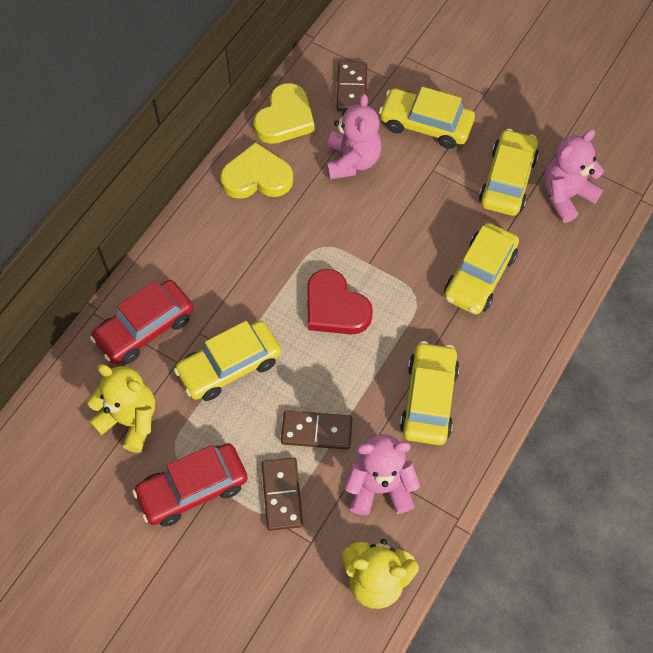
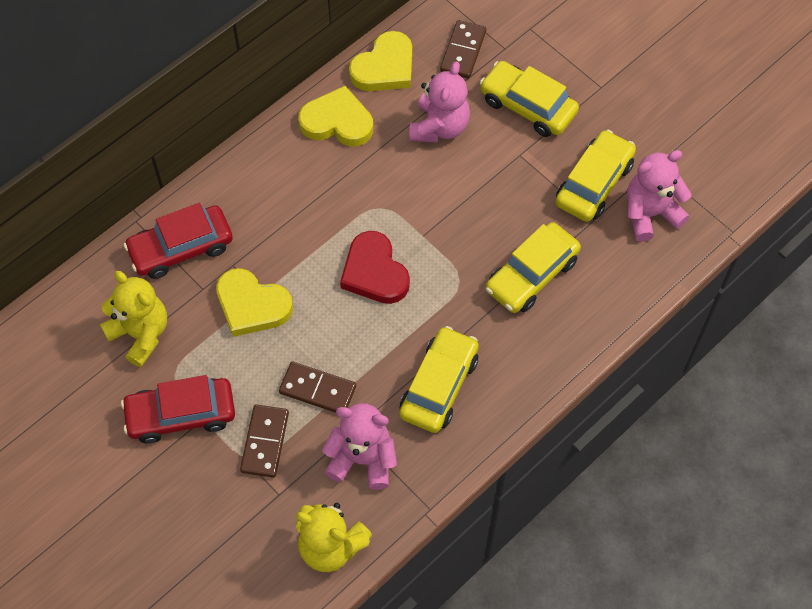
camera: 15 degrees right, 0 degrees up
yellow car [174,321,281,401] -> yellow heart [216,268,293,337]

